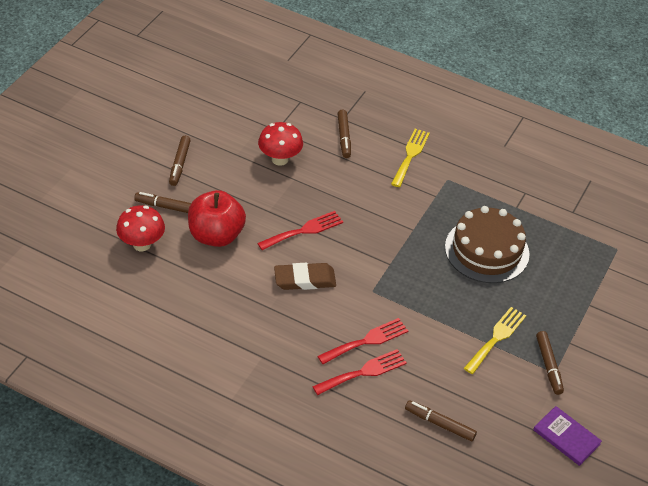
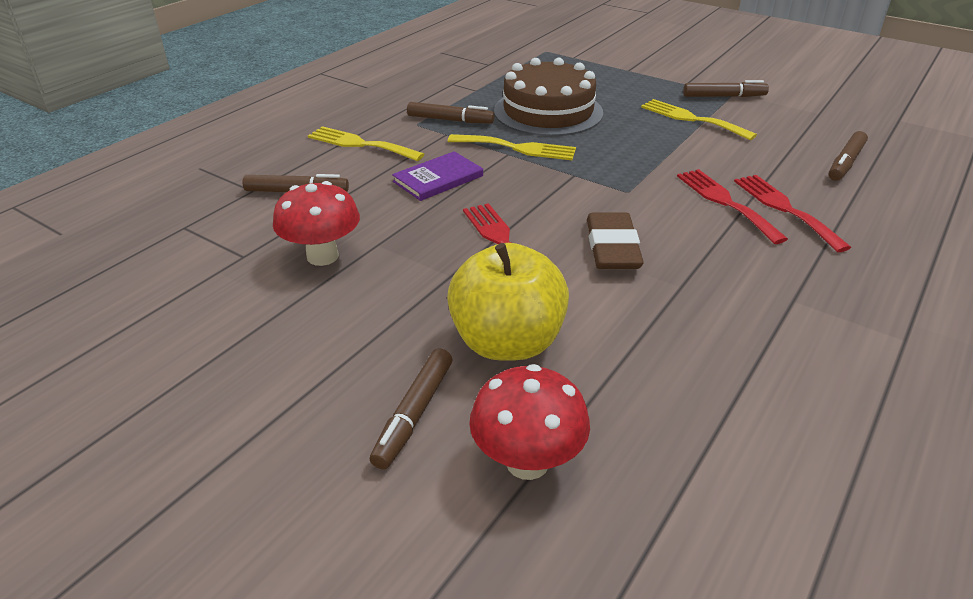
camera: 80 degrees left, 10 degrees down
brown marker [169,136,191,186] -> brown marker moved to [407,102,494,124]
red apple [188,190,246,247] -> yellow apple [447,243,569,361]
purple book [533,406,602,466] -> purple book moved to [392,151,483,201]
none -> yellow fork [448,134,576,160]

